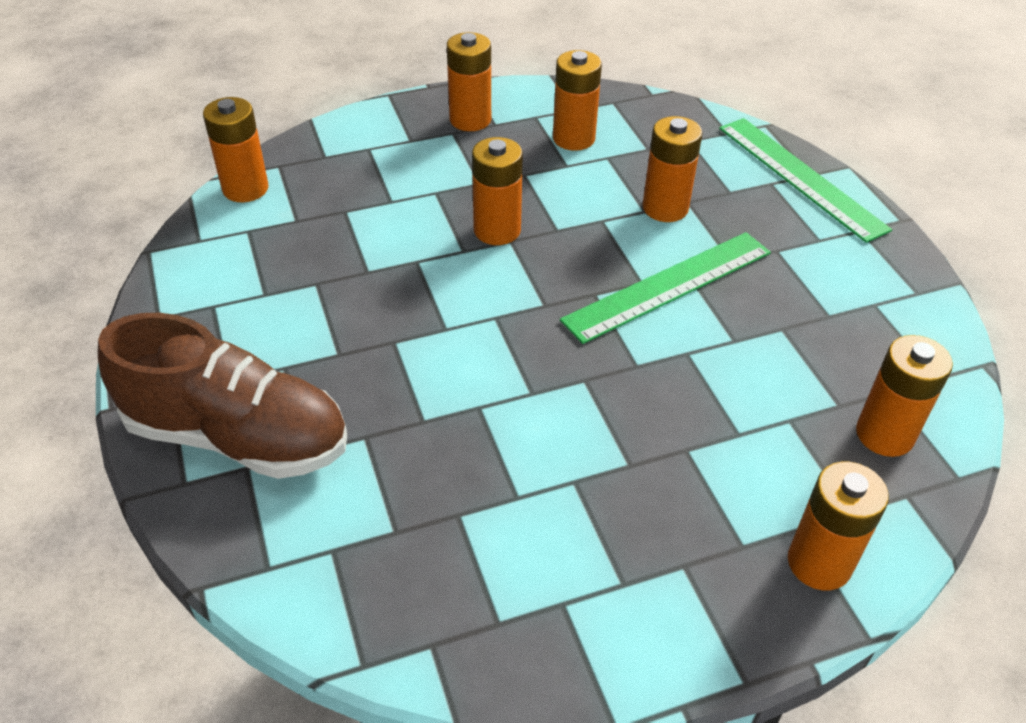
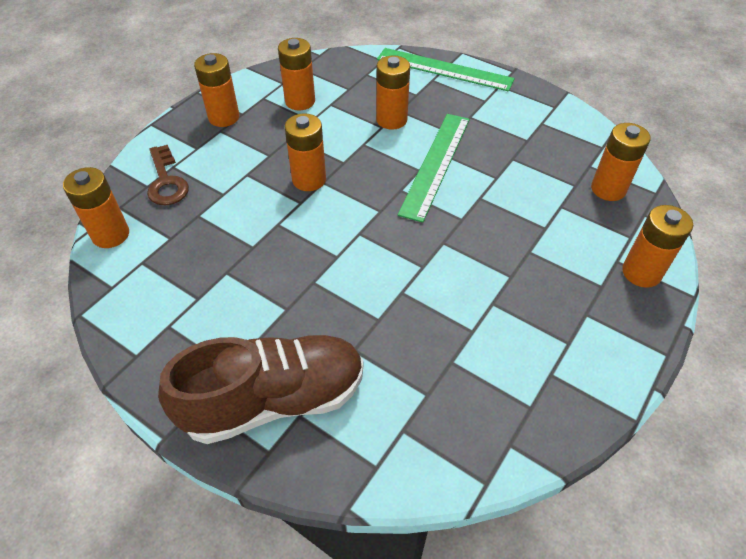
camera: 35 degrees left, 5 degrees up
none -> brown key [147,145,189,205]

